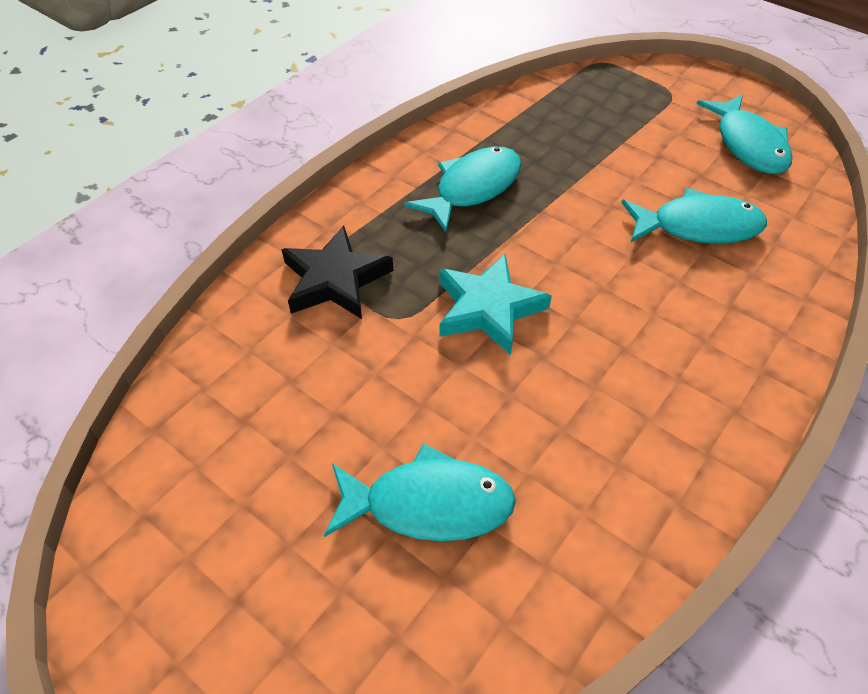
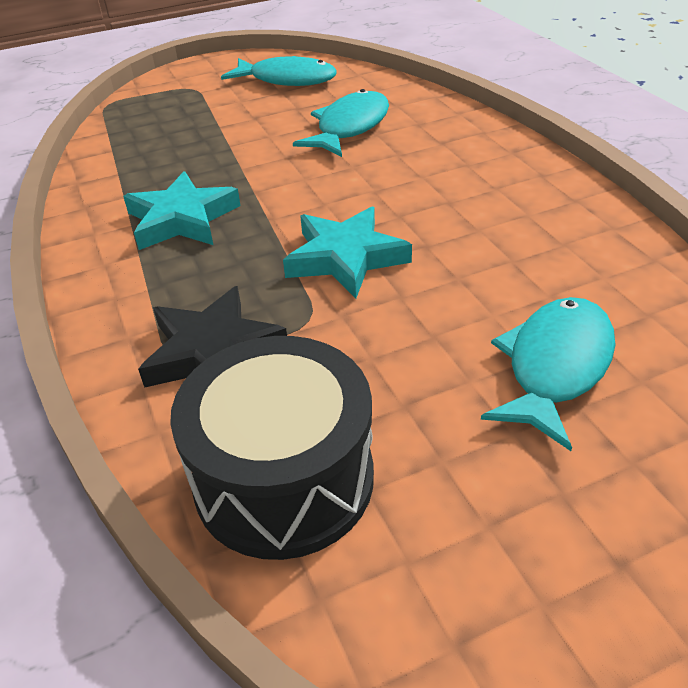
camera: 60 degrees left, 10 degrees down
turquoise fish [404,147,521,232] -> turquoise star [123,171,241,250]
none -> black drum [170,336,374,560]

